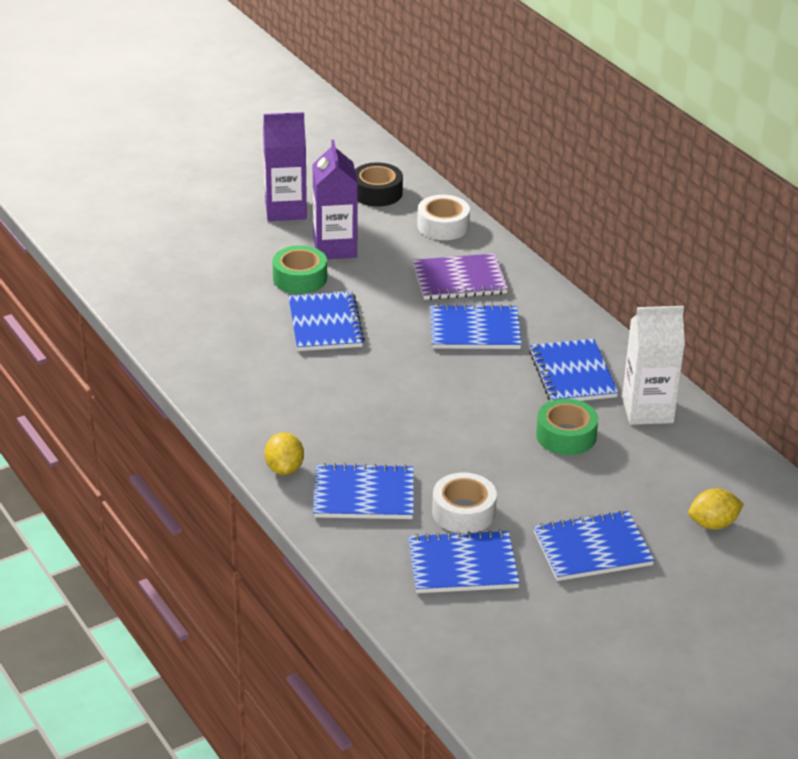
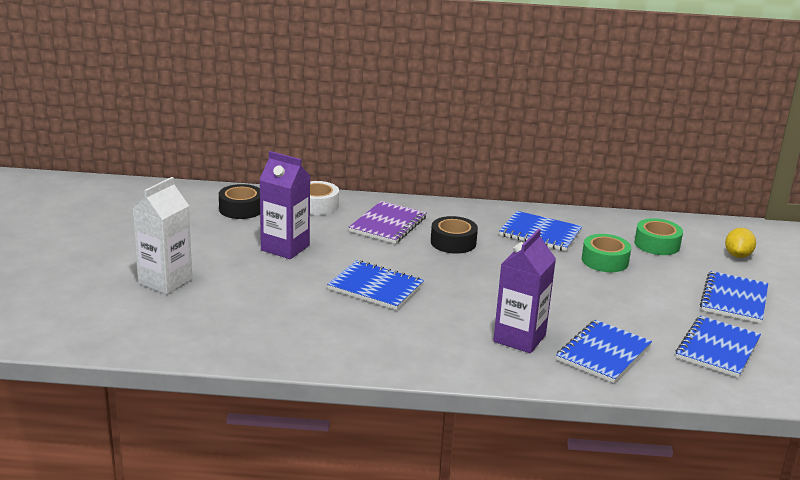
camera: 55 degrees left, 10 degrees down
purple carton [263,112,307,221] -> purple carton moved to [493,229,556,353]
yellow lemon [264,432,304,475] -> none
green tape [273,245,327,294] -> green tape moved to [634,218,683,255]
blue notebook [430,304,522,349] -> black tape [431,216,478,254]
white tape [432,473,497,533] -> none
white carton [622,306,685,425] -> white carton moved to [133,177,192,294]

